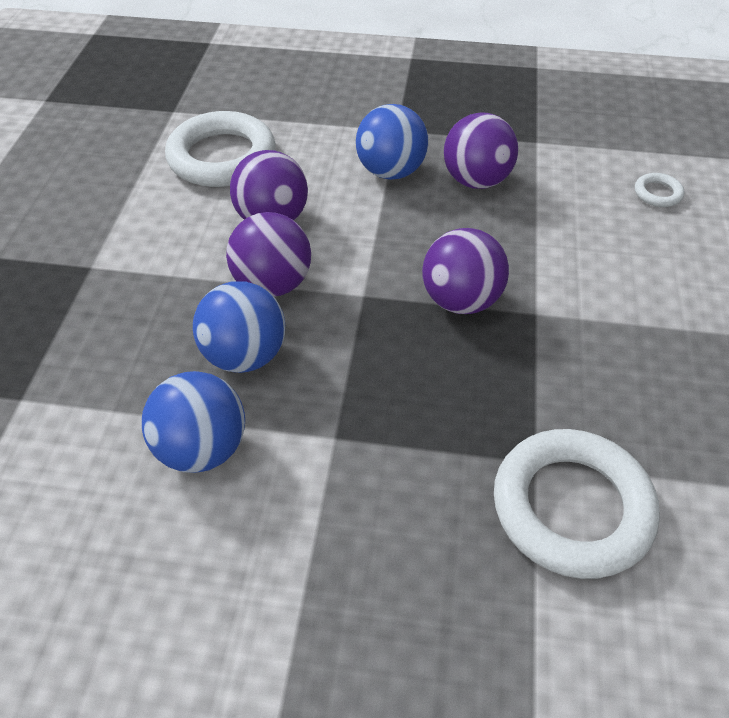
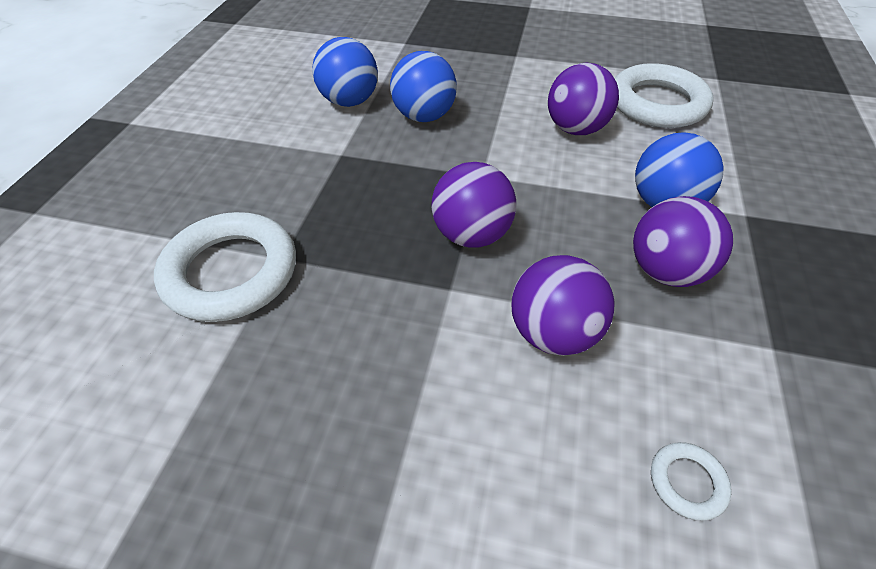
camera: 95 degrees right, 0 degrees up
purple ball [226,212,311,297] -> purple ball moved to [511,255,615,356]

